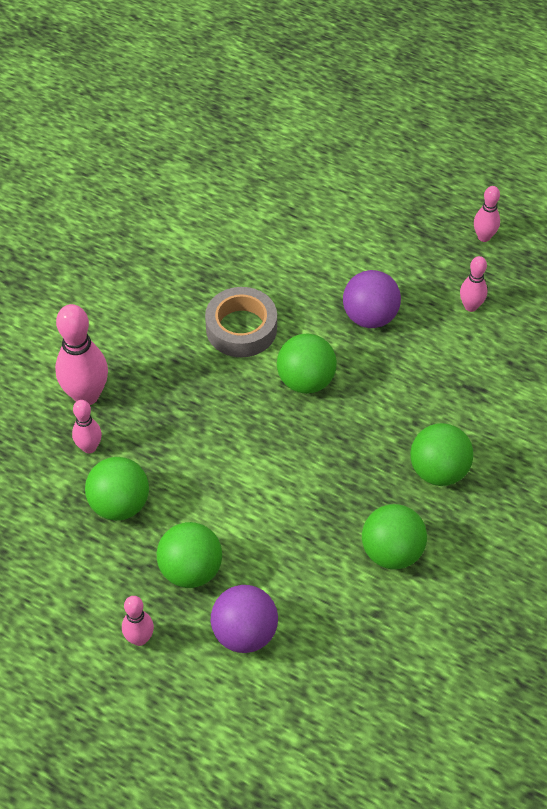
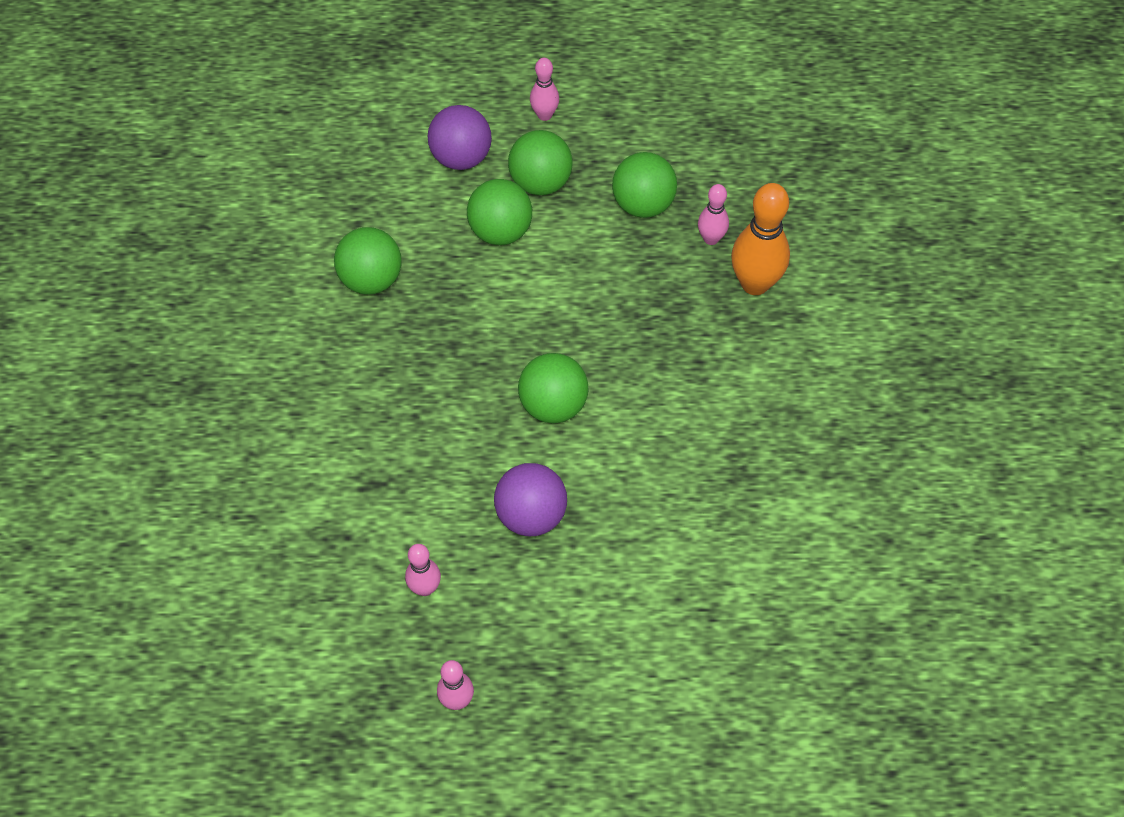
camera: 150 degrees right, 5 degrees up
pink bowling pin [55,304,108,405] -> orange bowling pin [731,183,790,295]
grey tape [205,287,277,357] -> none
green ball [410,423,473,486] -> green ball moved to [467,179,532,245]

